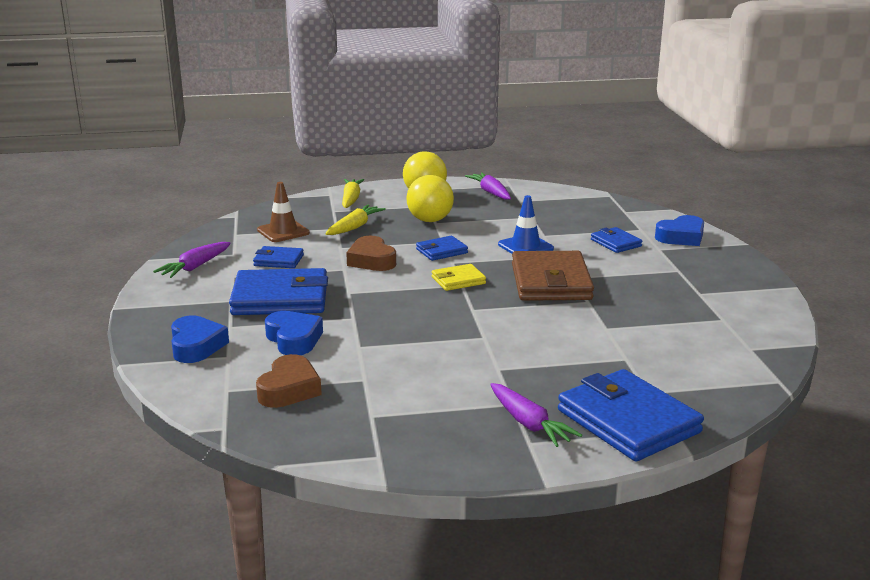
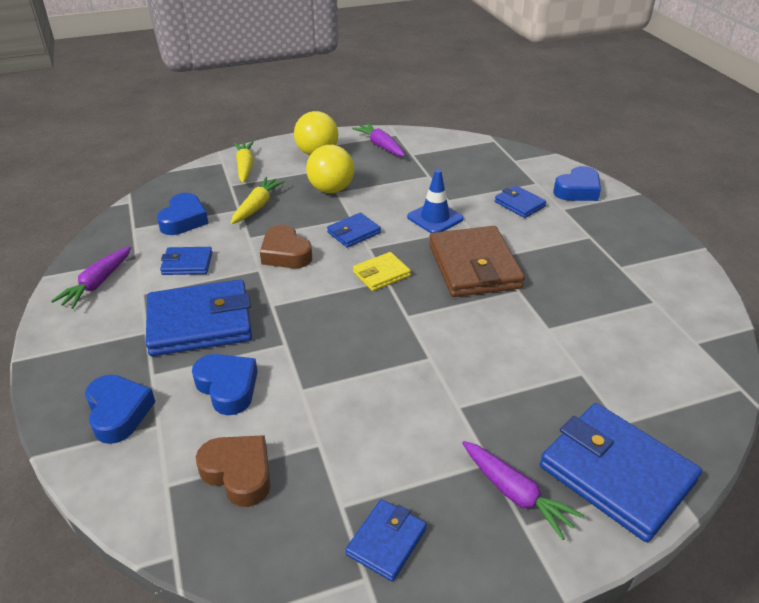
camera: 10 degrees left, 15 degrees up
brown heart [256,354,322,408] -> brown heart turned 60 degrees counterclockwise [196,435,270,507]
brown traffic cone [257,182,310,242] -> blue heart [157,193,209,235]
none -> blue wallet [345,499,427,582]

